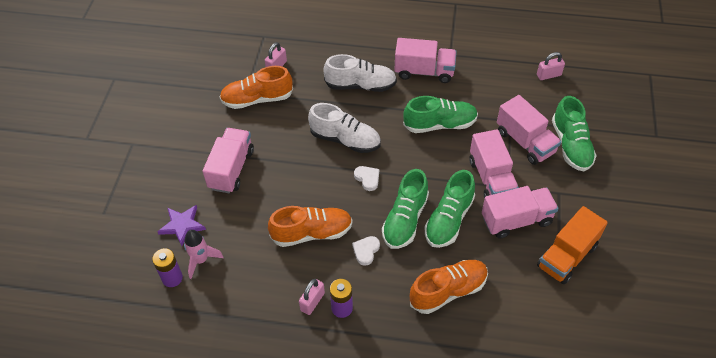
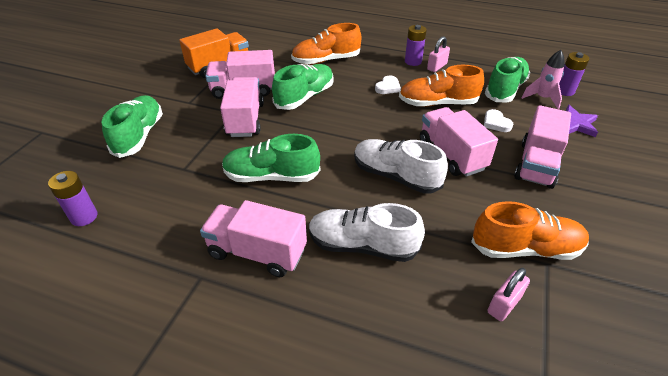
camera: 170 degrees left, 10 degrees down
white heart [354,166,379,191] -> white heart moved to [484,109,513,132]
green shoe [382,169,429,249] -> green shoe moved to [485,57,530,103]
pink truck [497,95,561,165] -> pink truck moved to [420,107,498,177]
pink padlock [537,52,565,80] -> purple battery [48,171,97,226]

